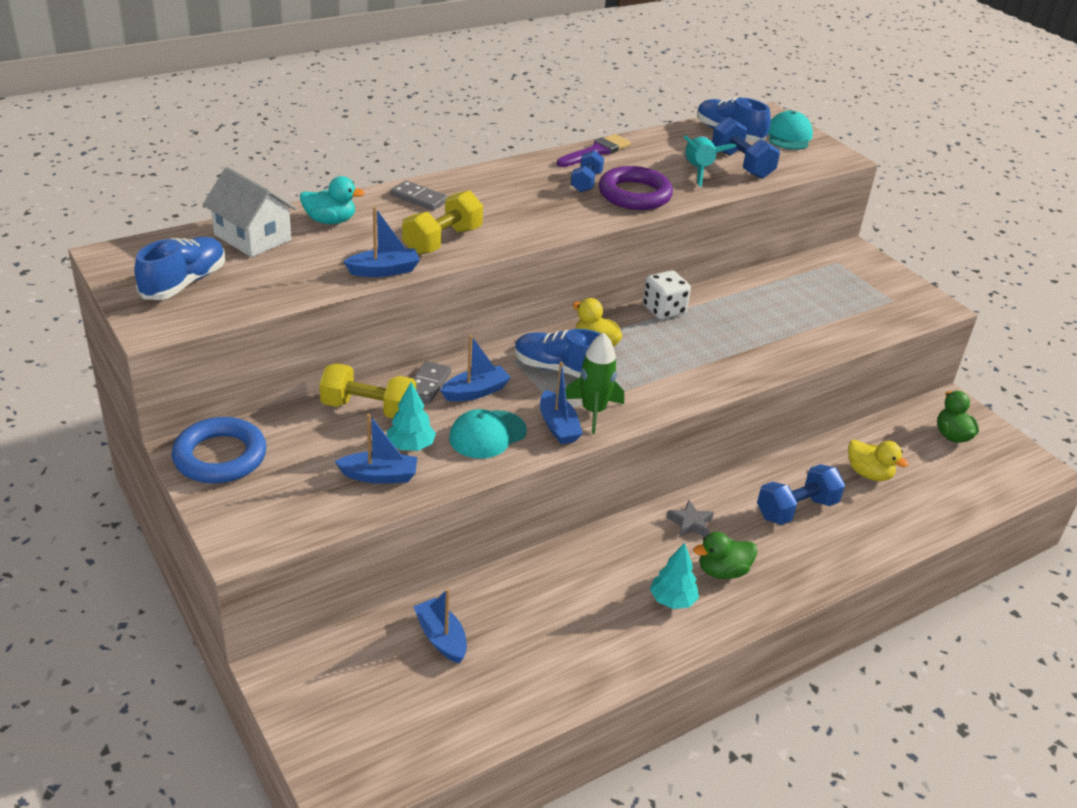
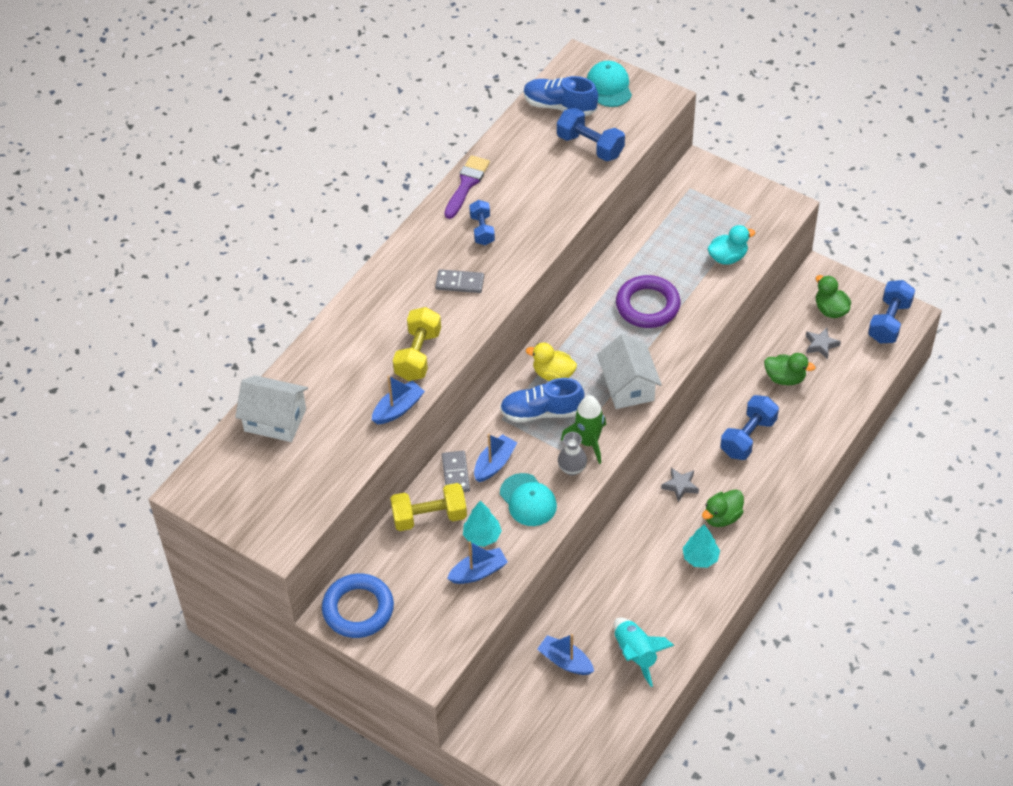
camera: 20 degrees left, 15 degrees up
blue shoe [134,237,225,300] -> none
turquoise duck [300,176,365,224] -> turquoise duck moved to [707,225,755,265]
grey domino [390,180,448,211] -> grey domino moved to [435,269,484,293]
turquoise cap [449,409,527,459] -> turquoise cap turned 60 degrees counterclockwise [500,473,557,526]
blue boat [540,362,583,444] -> grey vase [558,432,587,475]
purple ring [599,166,673,210] -> purple ring moved to [616,275,681,328]
white dice [643,270,691,319] -> none
turquoise rocket [683,135,737,187] -> turquoise rocket moved to [614,618,674,687]
yellow duck [848,440,908,481] -> green duck [764,353,815,385]
none -> white house [597,334,662,409]
none -> grey star [806,328,841,359]
none -> blue dumbbell [868,280,915,343]

